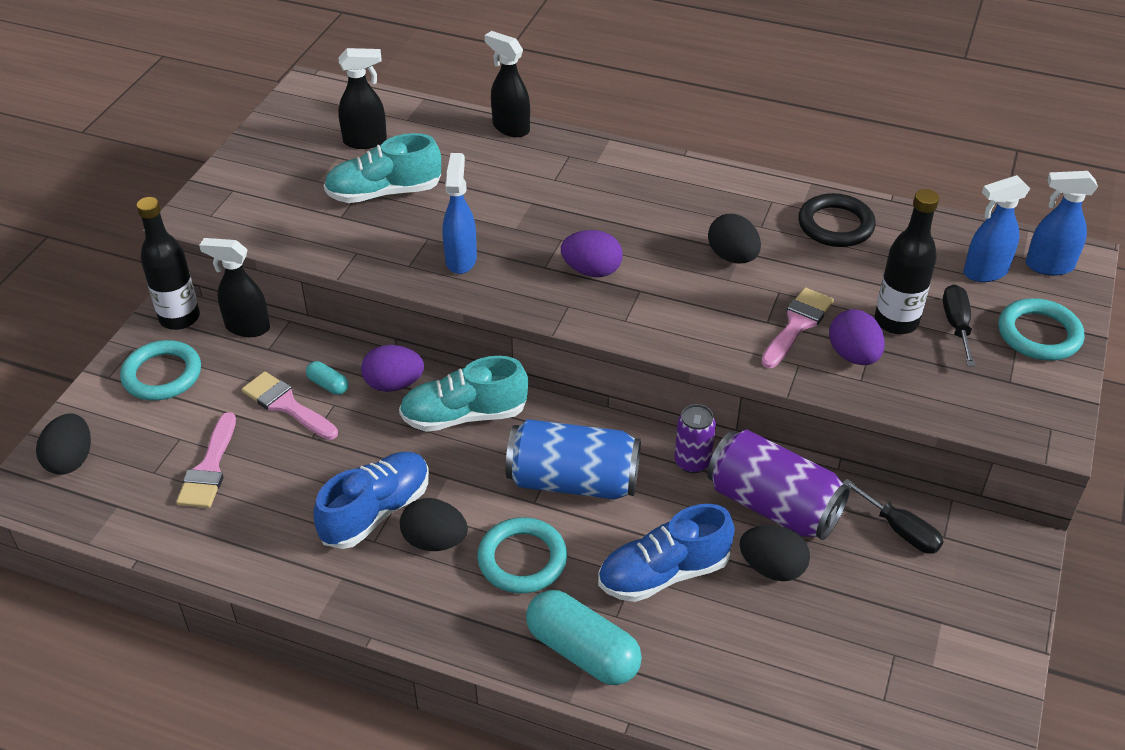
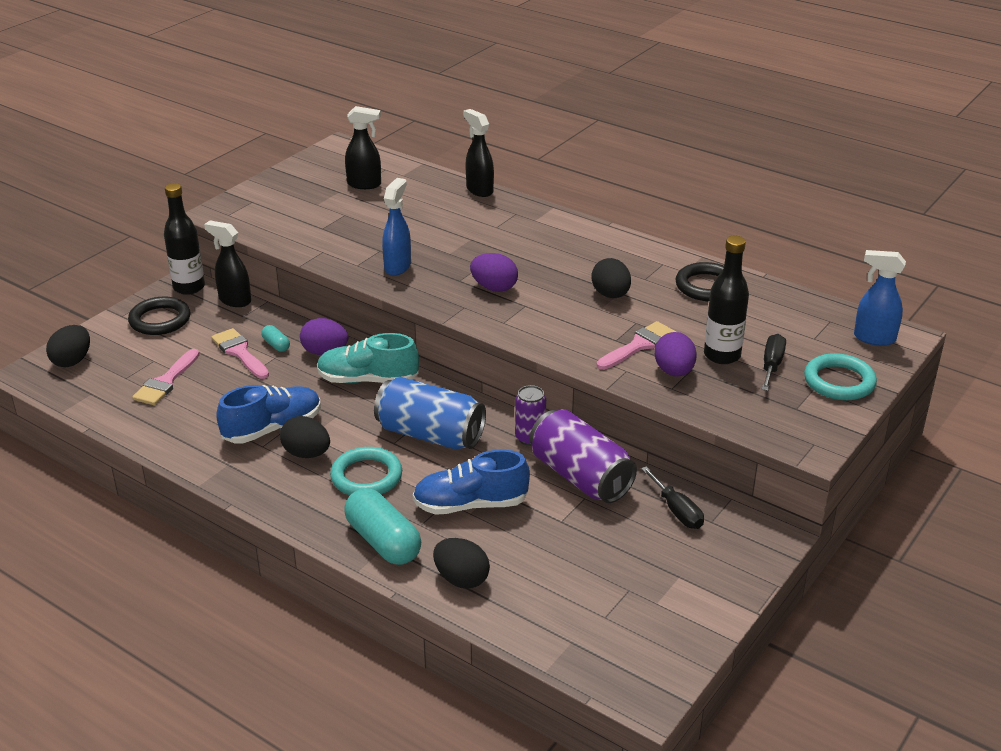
camera: 15 degrees right, 10 degrees down
turquoise ring [120,340,201,401] -> black ring [128,296,191,335]
turquoise shoe [324,133,441,203] -> none
black egg [739,525,810,581] -> black egg moved to [433,538,490,589]
blue spray bottle [963,175,1030,282] -> none

